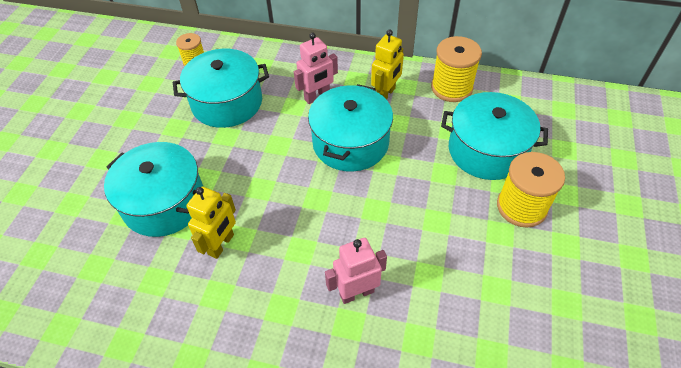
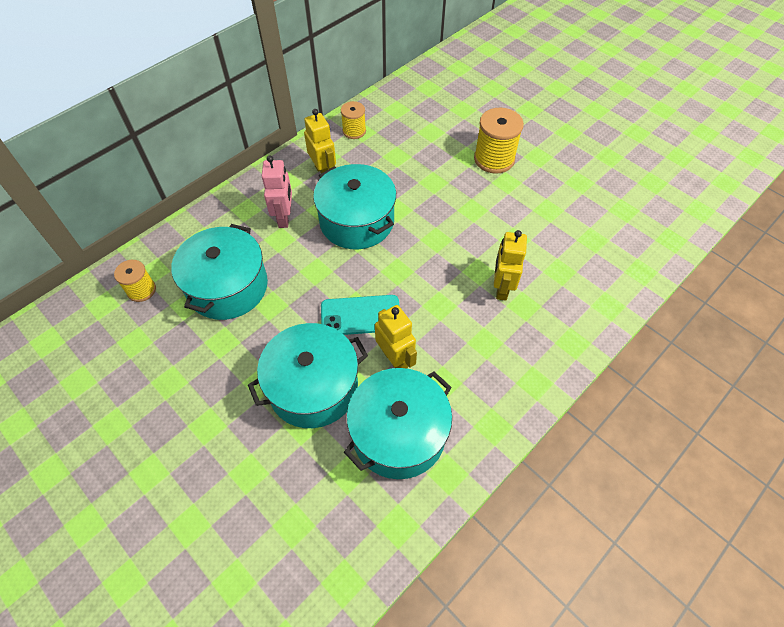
camera: 60 degrees left, 5 degrees up
pink robot [325,238,387,304] -> yellow robot [494,230,527,301]
yellow spool [431,36,482,102] -> yellow spool [341,101,366,139], size x0.60
turquoise pot [441,92,548,180] -> turquoise pot moved to [344,368,452,479]
none -> turquoise phone [321,295,400,335]

